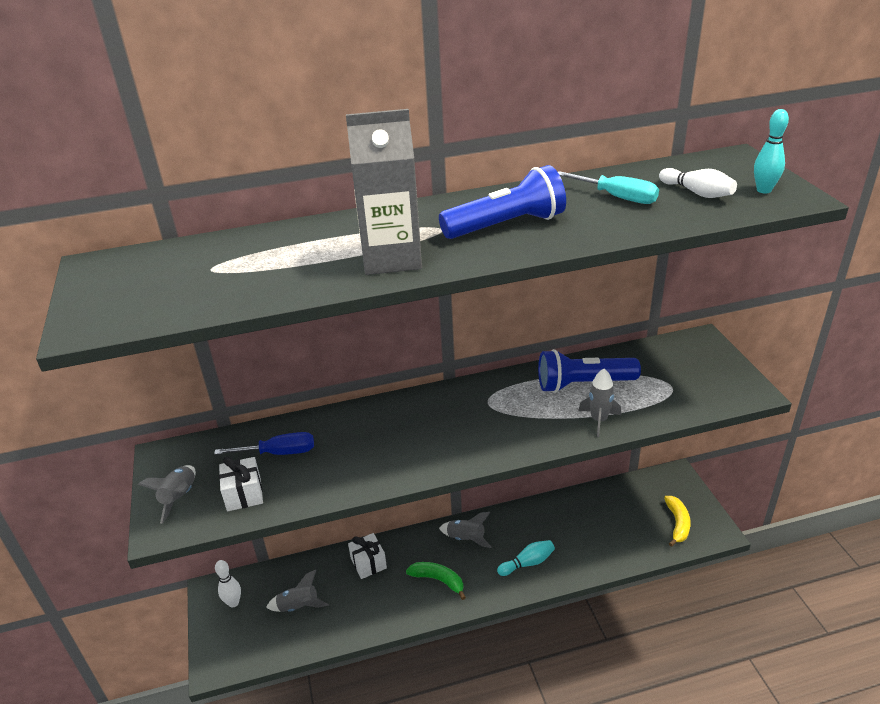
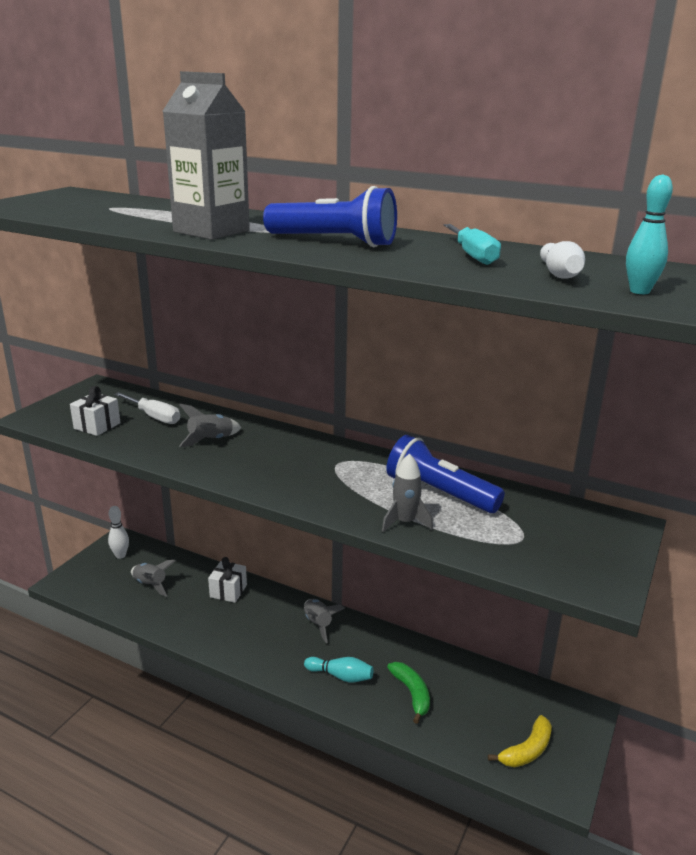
camera: 40 degrees right, 10 degrees down
grey rocket [138,465,196,524] -> grey rocket moved to [179,404,241,447]
blue screwdriver [214,432,314,455] -> white screwdriver [114,392,180,424]
green banana [406,562,466,600] -> green banana moved to [387,662,430,724]

